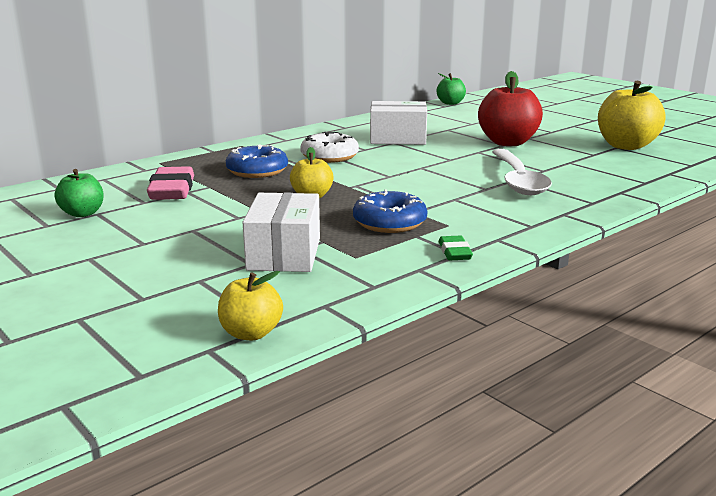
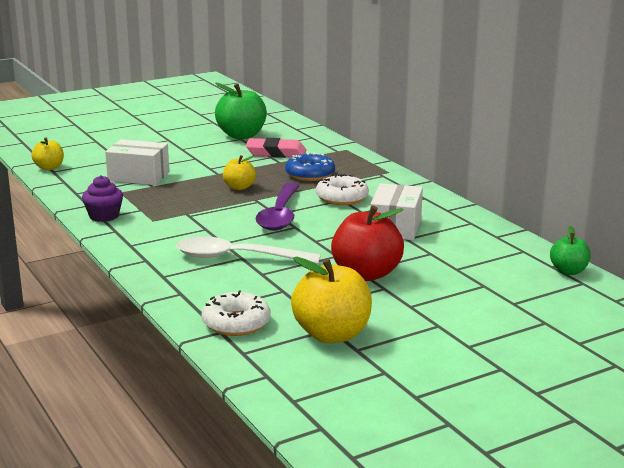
camera: 100 degrees right, 0 degrees up
green apple [55,169,104,217] -> green apple [215,83,267,139], size x1.79
blue donut [353,189,427,233] -> none
green eraser [439,236,473,260] -> purple cupcake [82,175,123,222]
none -> white donut [201,290,270,336]
none -> purple spoon [256,183,299,231]

